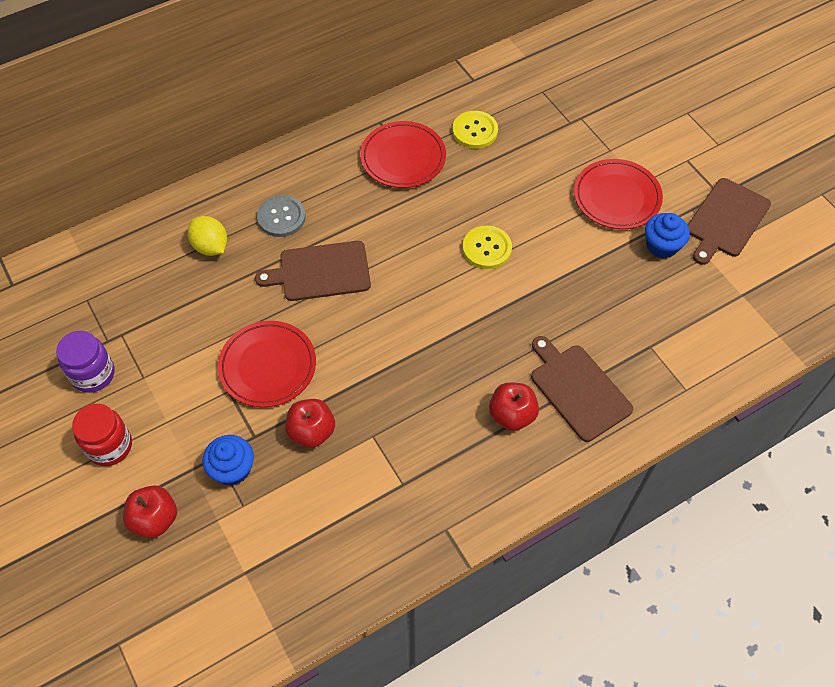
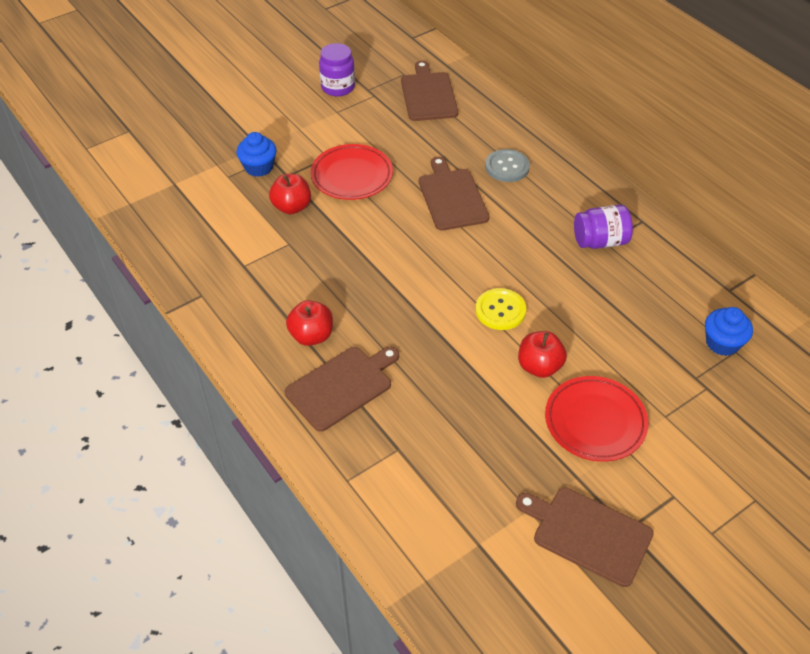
camera: 85 degrees right, 10 degrees down
red jar [72,404,132,466] -> none
red apple [123,485,177,538] -> red apple moved to [518,331,567,378]
yellow lemon [188,216,227,256] -> none
red plate [360,121,446,188] -> purple jar [574,205,633,249]
yellow button [452,111,498,149] -> none
blue cupcake [645,213,690,259] -> blue cupcake moved to [705,307,753,356]
none -> brown cutting board [401,61,458,121]

